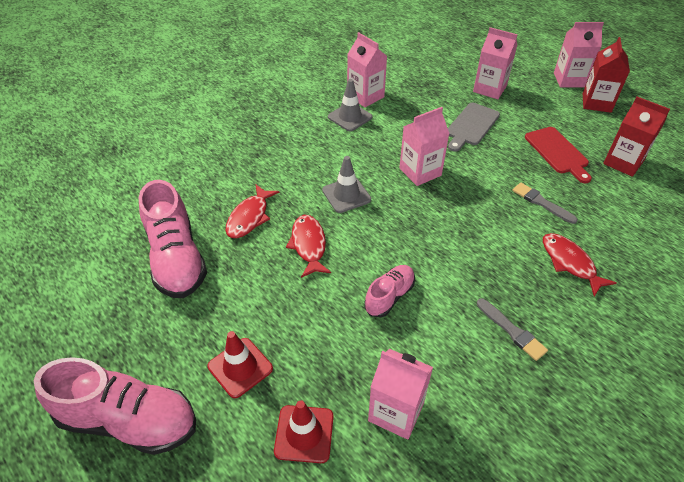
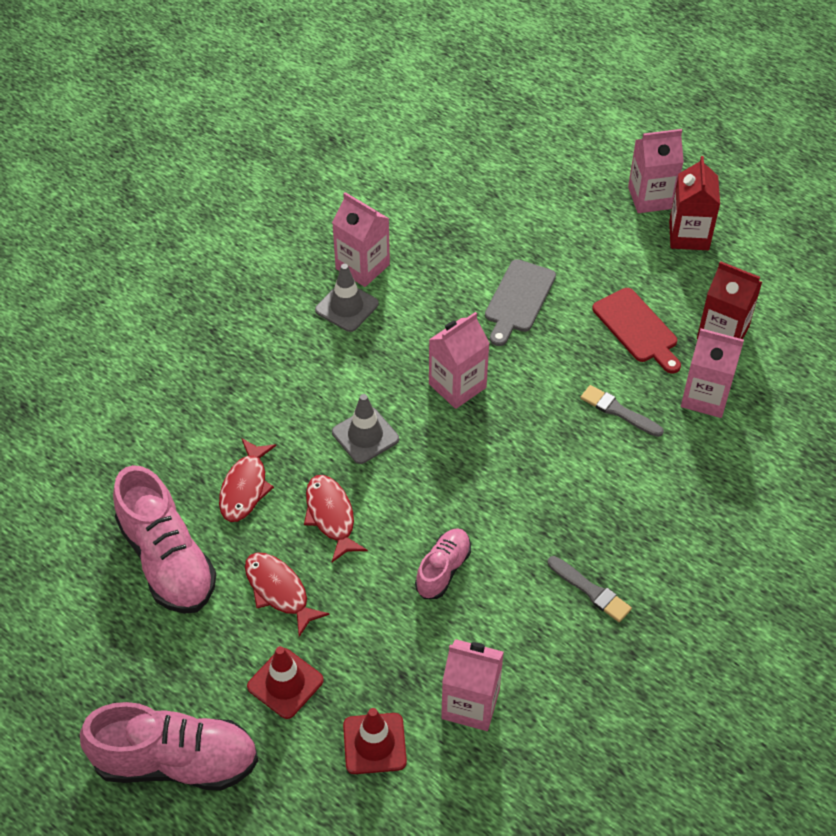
camera: 10 degrees left, 5 degrees up
pink carton [473,27,518,99] -> pink carton moved to [681,328,744,418]
red fish [543,233,617,297] -> red fish moved to [245,553,330,637]

